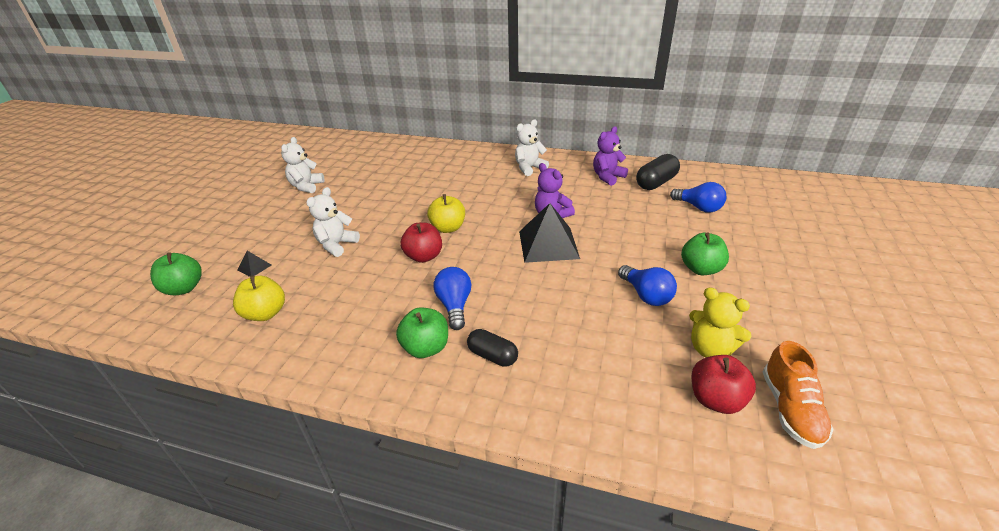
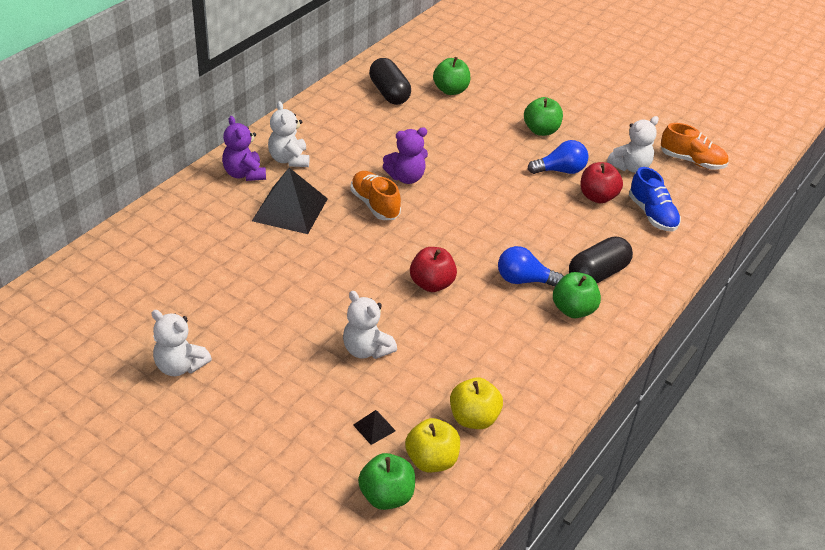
camera: 75 degrees left, 5 degrees up
yellow apple [427,194,465,233] -> yellow apple moved to [405,418,460,472]
black capsule [467,329,518,367] -> black capsule [569,236,633,283], size x1.54
black pyramid [519,203,580,263] -> black pyramid moved to [252,168,328,234]
purple teddy bear [593,126,628,186] -> purple teddy bear moved to [222,116,266,181]
blue light bulb [670,182,726,213] -> green apple [433,57,471,95]
yellow teddy bear [689,287,751,357] -> white teddy bear [607,116,659,173]
red apple [692,355,756,414] -> red apple moved to [580,162,623,203]
none -> orange shoe [350,171,401,220]
none -> blue shoe [629,167,681,232]

